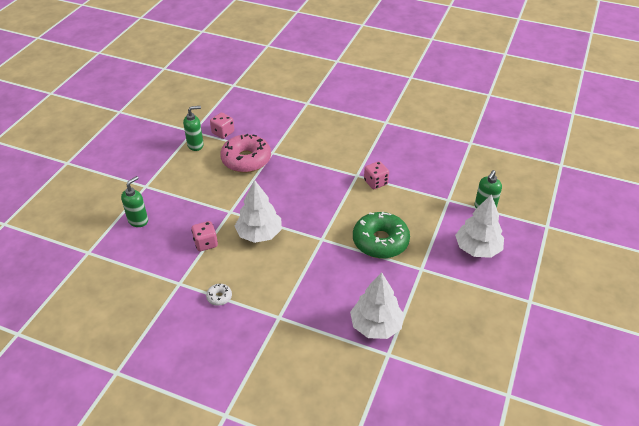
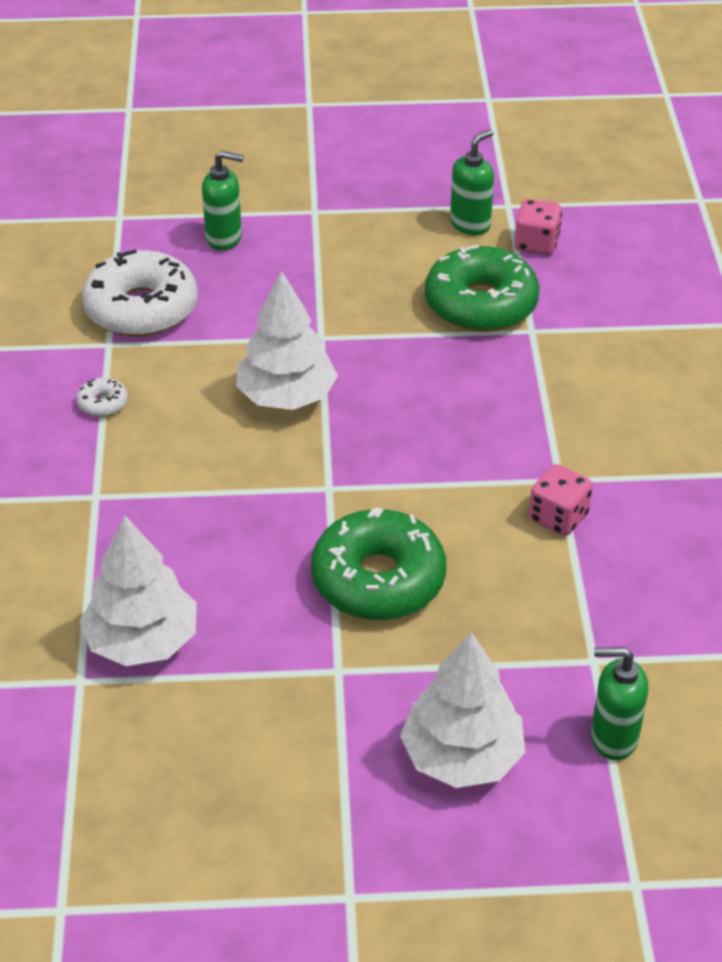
camera: 65 degrees right, 0 degrees up
green soap dispenser [183,106,204,151] -> green soap dispenser turned 90 degrees counterclockwise [450,130,494,235]
pink dice [191,221,218,251] -> none
pink donut [220,134,271,173] -> green donut [425,245,540,332]
none -> white donut [82,249,198,337]

